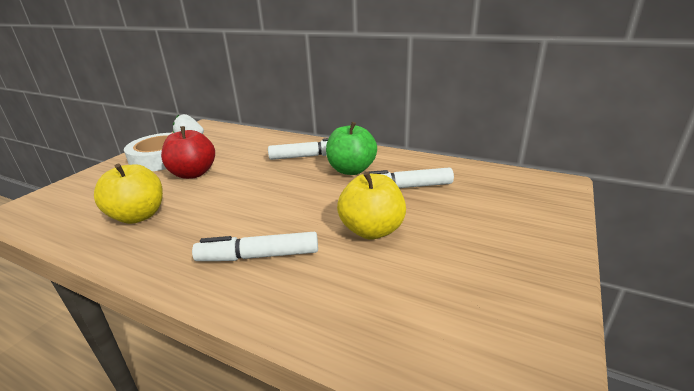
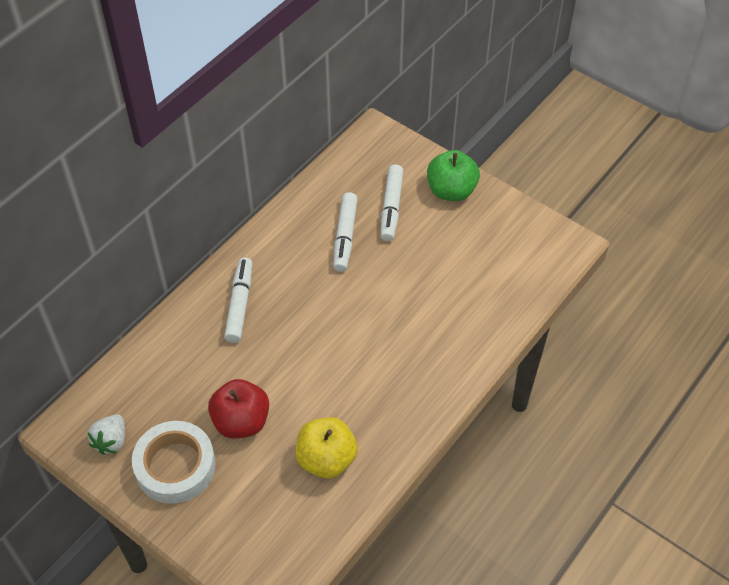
camera: 80 degrees left, 25 degrees up
white marker [192,232,318,261] -> white marker moved to [381,164,404,241]
green apple [326,122,377,175] -> green apple moved to [427,150,480,201]
yellow apple [337,172,406,240] -> none

